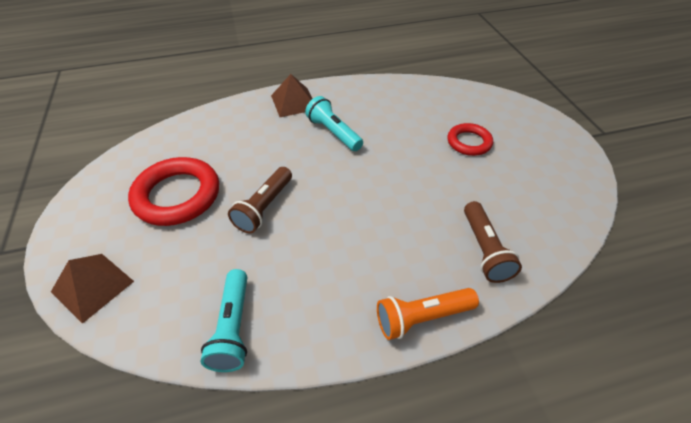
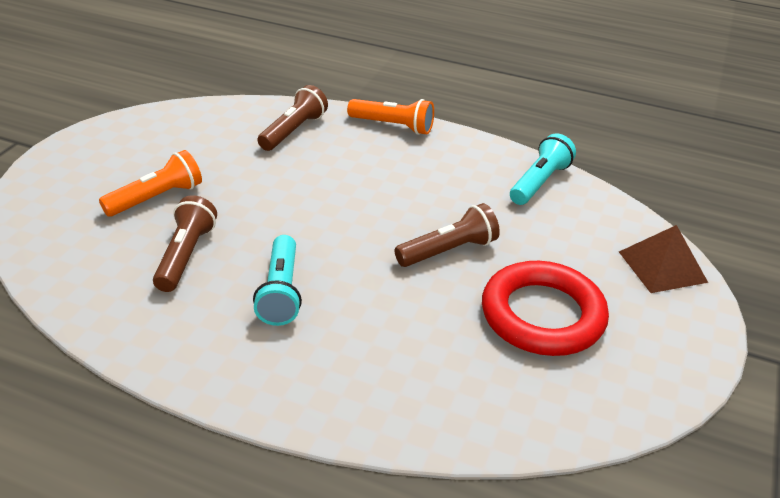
camera: 145 degrees left, 10 degrees down
brown pyramid [271,74,313,117] -> none
red ring [448,123,493,156] -> orange flashlight [99,150,202,217]
none -> brown flashlight [153,195,217,292]

